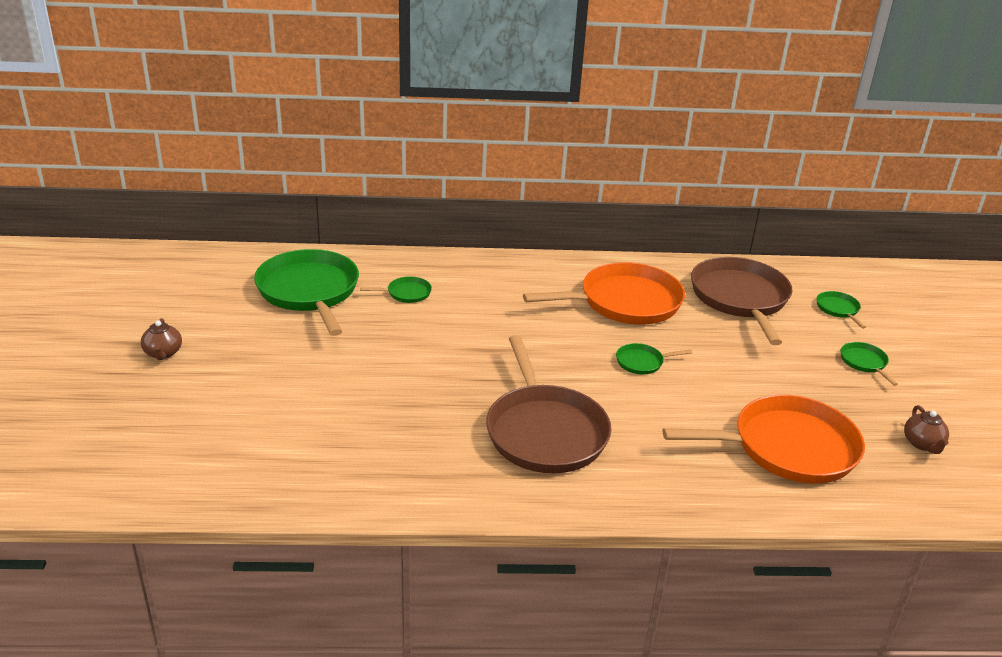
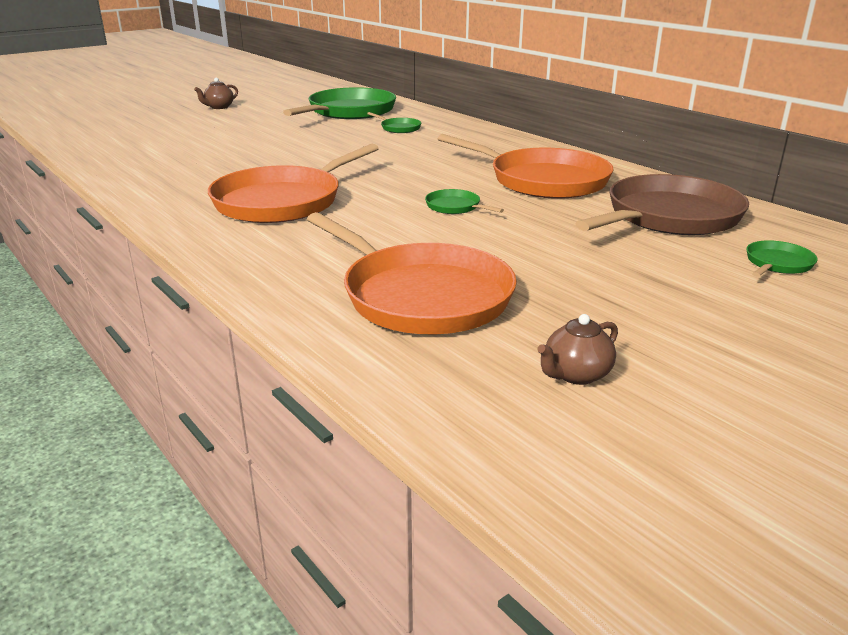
camera: 55 degrees right, 5 degrees down
brown pan [486,335,611,473] -> orange pan [208,144,379,223]
green pan [841,342,898,386] -> none

